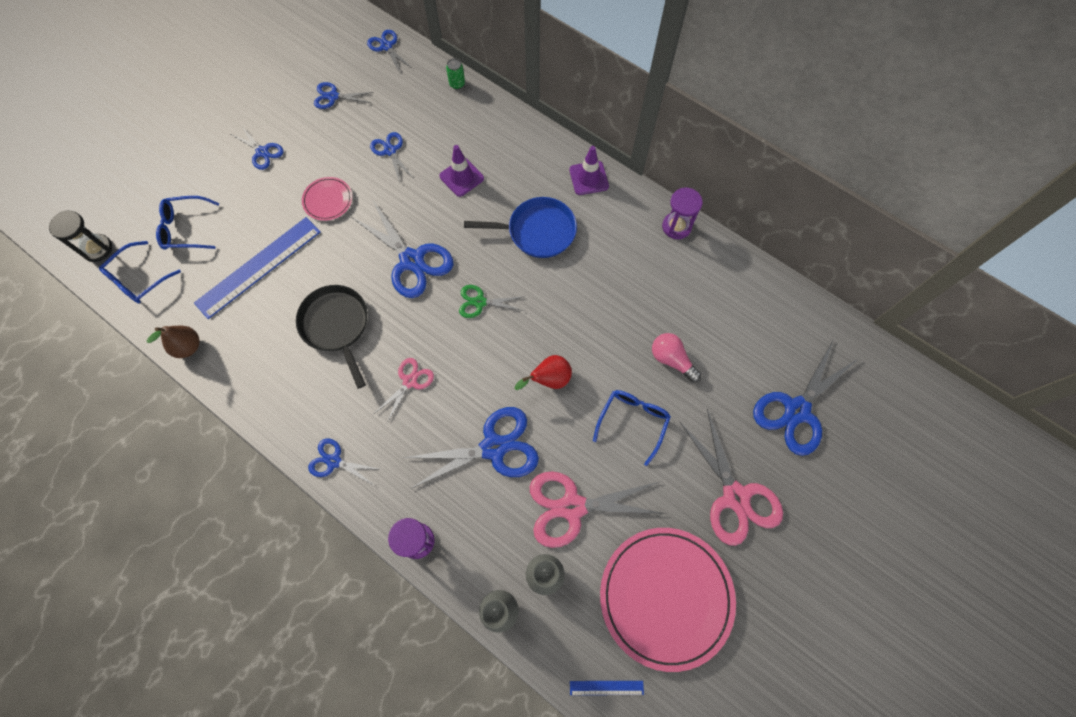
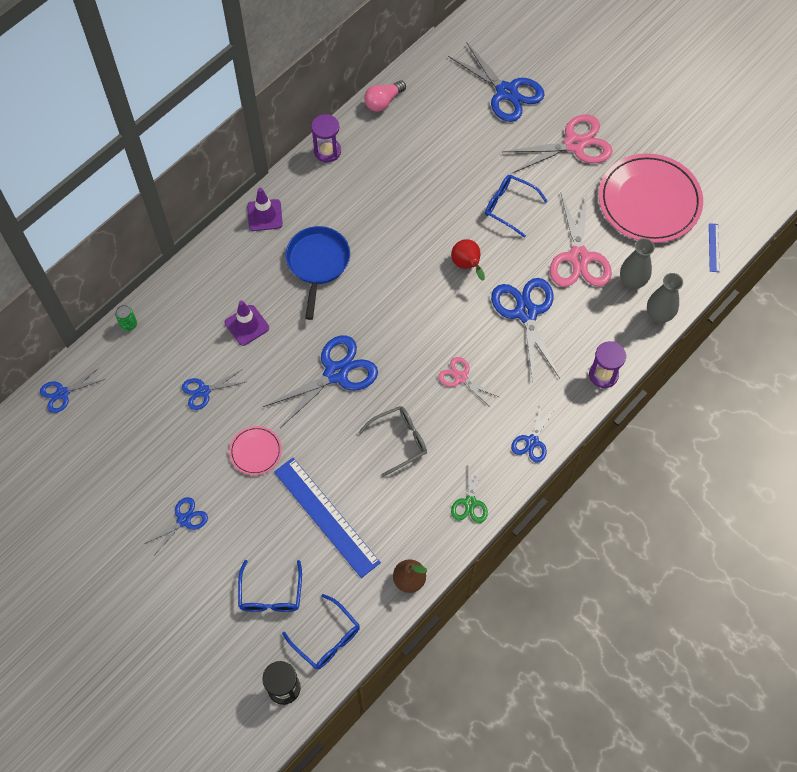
camera: 85 degrees left, 5 degrees down
black pan [296,285,368,389] -> grey glasses [358,406,427,477]
blue scissors [314,82,373,109] -> none
green scissors [459,285,525,318] -> green scissors moved to [451,460,488,523]
pink light bulb [652,333,701,382] -> pink light bulb moved to [364,80,406,112]

